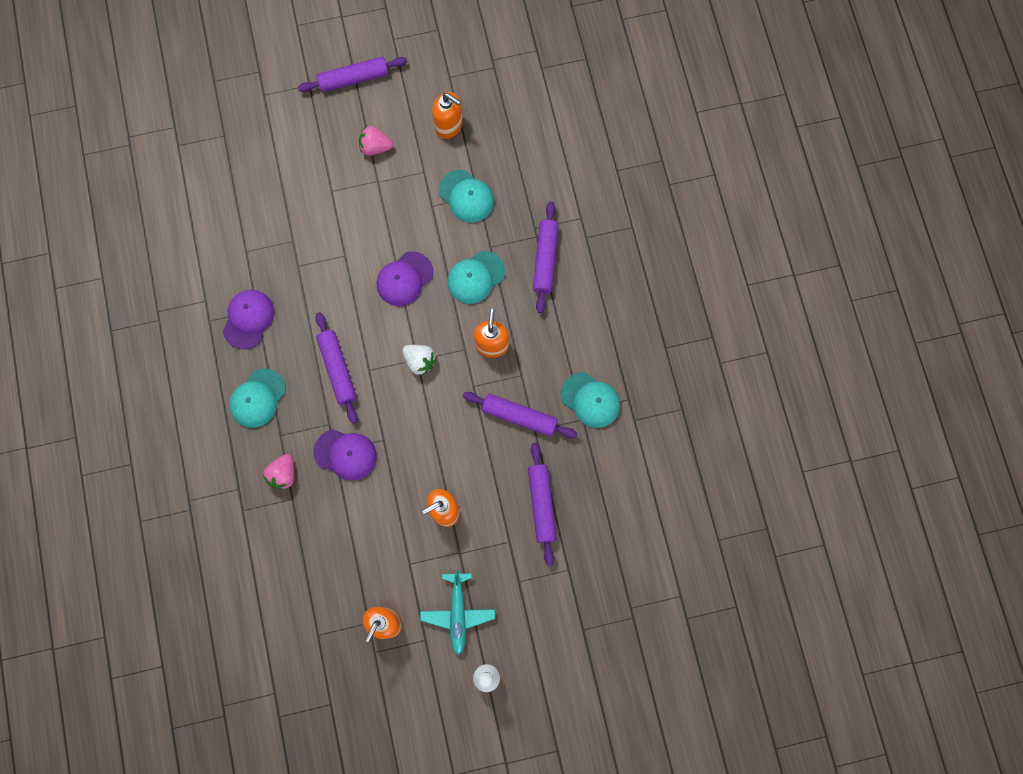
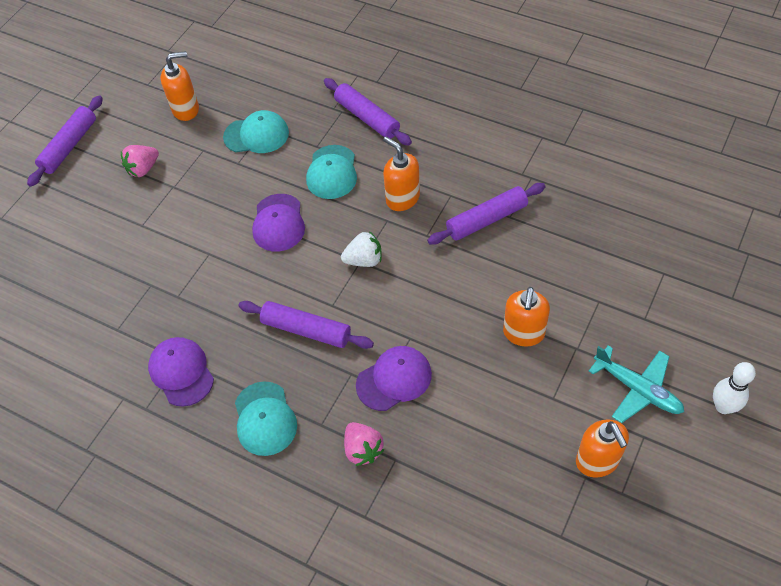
camera: 45 degrees left, 20 degrees down
purple rolling pin [528,443,557,566] -> none
turquoise cap [561,372,620,428] -> none

